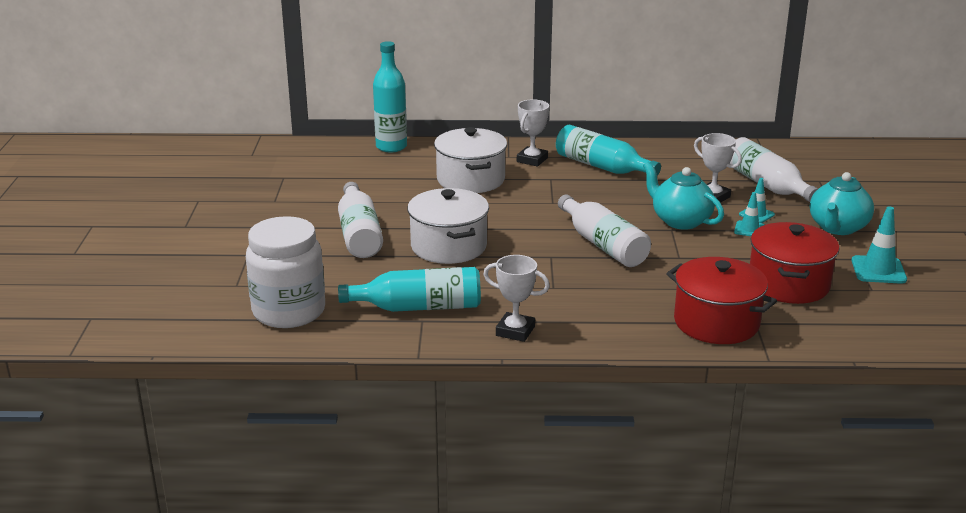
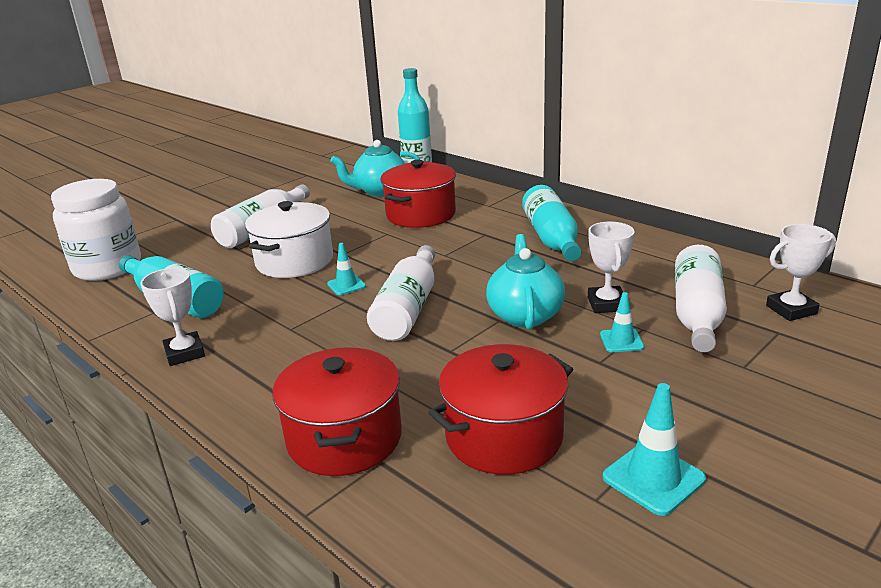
camera: 45 degrees right, 0 degrees up
white pot [434,127,507,193] -> red pot [380,160,456,228]
white trophy [517,99,549,167] -> white trophy moved to [766,224,836,321]
turquoise traffic cone [734,192,764,236] -> turquoise traffic cone moved to [327,243,366,295]
turquoise teapot [810,172,874,235] -> turquoise teapot moved to [330,140,420,196]

